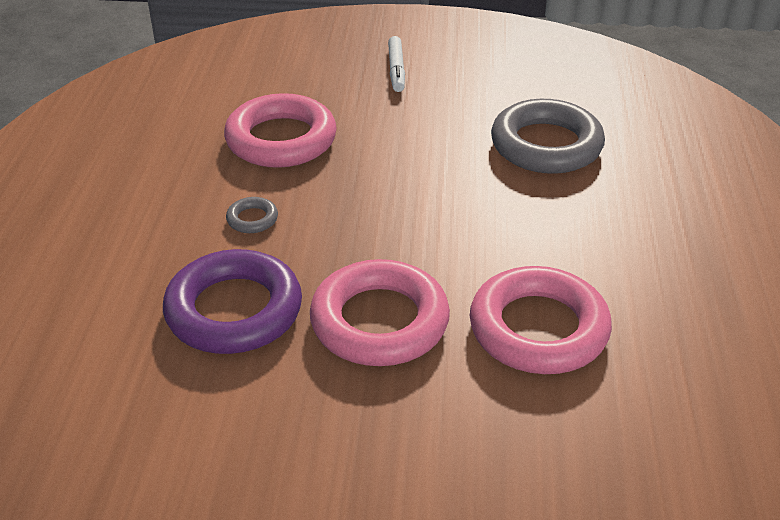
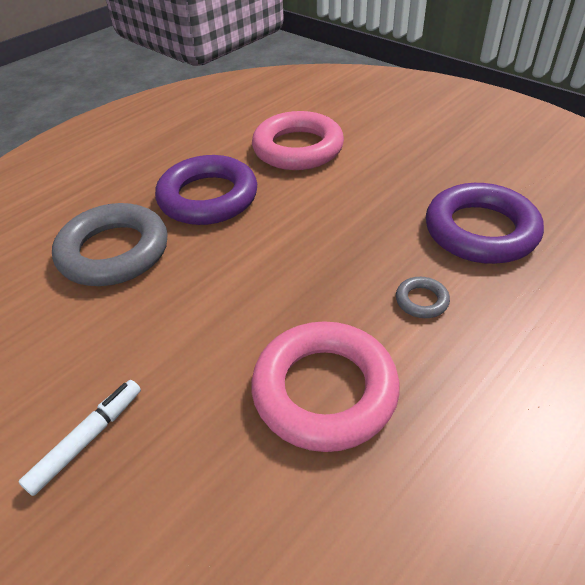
camera: 140 degrees left, 5 degrees up
pink ring [310,259,450,366] -> none
none -> purple ring [155,155,257,225]

